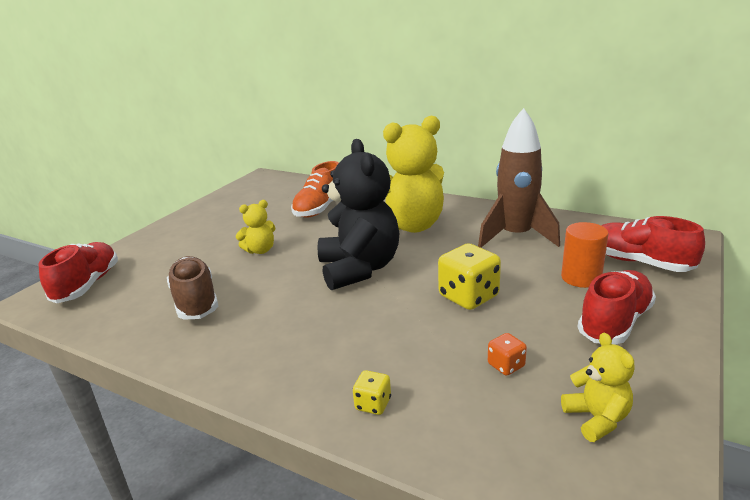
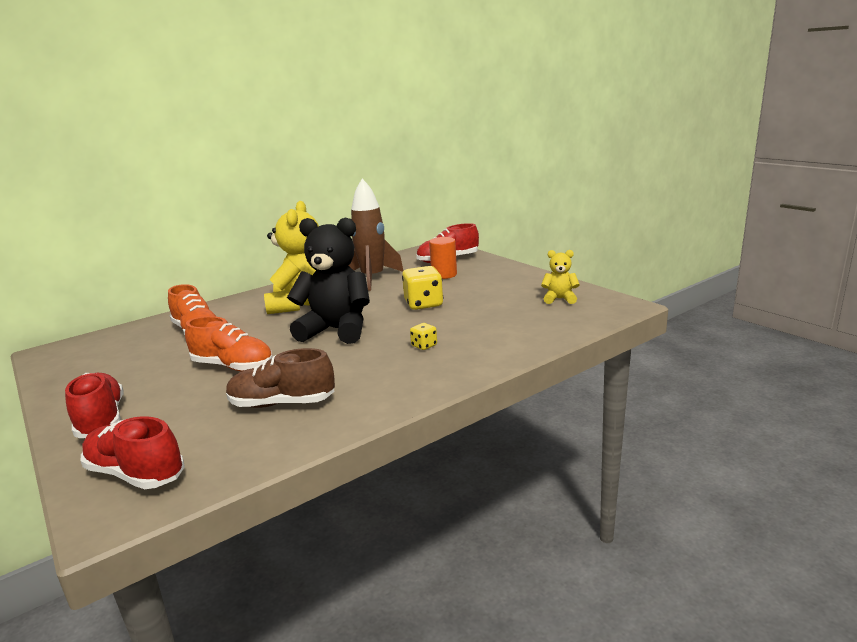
camera: 65 degrees left, 5 degrees down
yellow teddy bear [236,200,276,254] -> orange shoe [185,316,273,371]
yellow dice [353,370,391,415] -> yellow dice moved to [410,323,437,350]
orange dice [488,333,527,376] -> none
red shoe [578,270,656,345] -> red shoe moved to [65,373,123,438]

